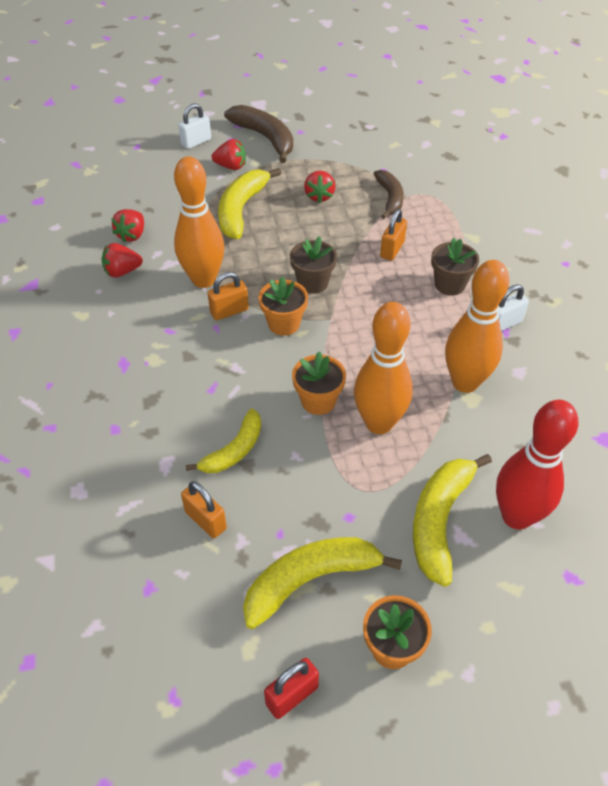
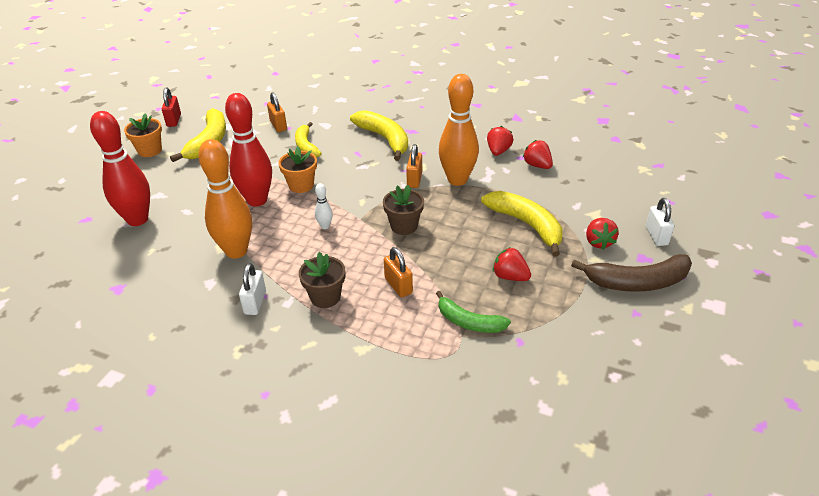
camera: 125 degrees right, 10 degrees down
orange padlock [181,481,227,538] -> orange padlock turned 75 degrees clockwise [267,93,287,132]
red strawberry [212,139,246,170] -> red strawberry turned 45 degrees counterclockwise [586,218,619,250]
orange flower pot [258,277,308,336] -> none
orange bowling pin [354,302,413,434] -> red bowling pin [225,93,272,207]
brown banana [374,170,404,219] -> green banana [436,291,511,333]
yellow banana [413,454,492,587] -> yellow banana moved to [350,110,408,161]
none -> white bowling pin [315,183,333,229]

